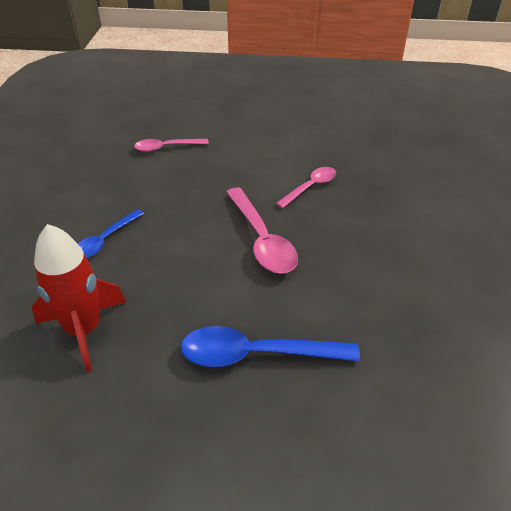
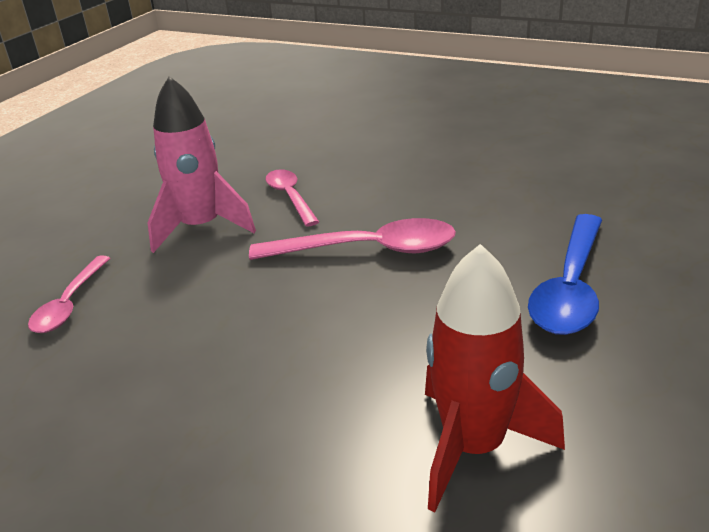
camera: 65 degrees left, 10 degrees down
blue spoon [78,209,144,258] -> none
none -> pink rocket [147,76,256,253]

